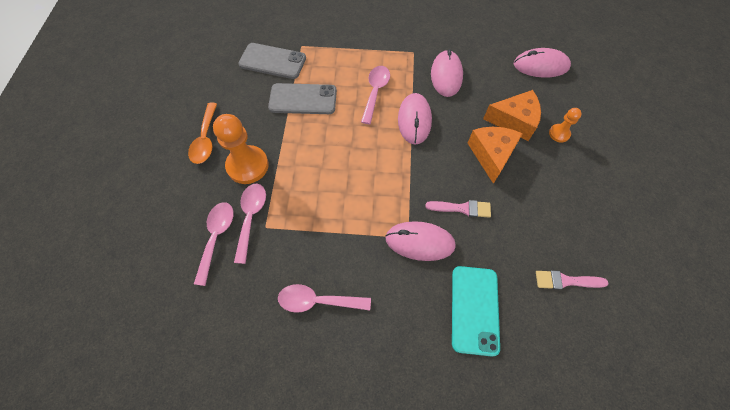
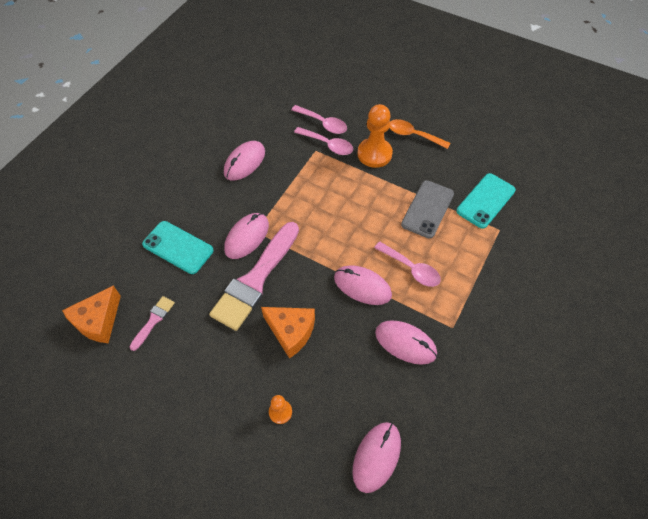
camera: 115 degrees right, 5 degrees down
grey phone [238,43,306,79] -> turquoise phone [456,173,516,229]
pink spoon [278,284,371,313] -> pink mouse [224,141,265,180]
pink brush [425,200,491,218] -> pink brush [209,222,299,331], size x2.23
orange cheese [483,90,541,141] -> orange cheese moved to [62,286,121,343]

